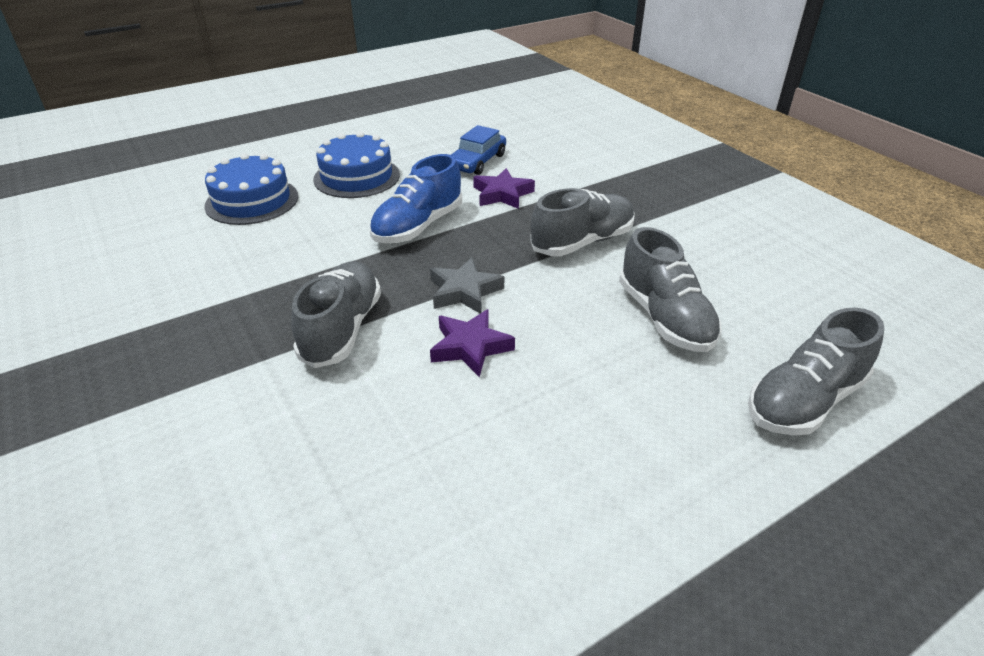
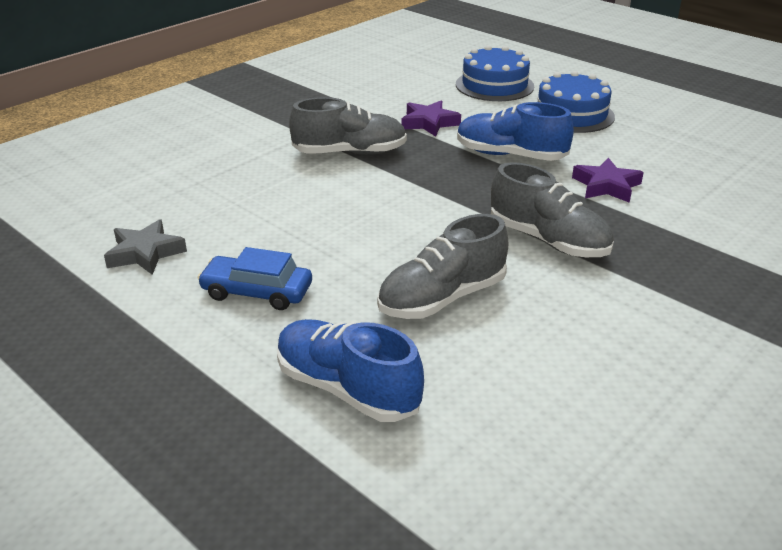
camera: 75 degrees right, 5 degrees down
grey star [430,257,504,313] -> grey star moved to [104,219,187,275]
purple star [430,309,515,377] -> purple star moved to [402,100,461,137]
blue car [451,125,506,175] -> blue car moved to [198,247,312,310]
grey shoe [748,308,884,435] -> blue shoe [277,319,424,422]

